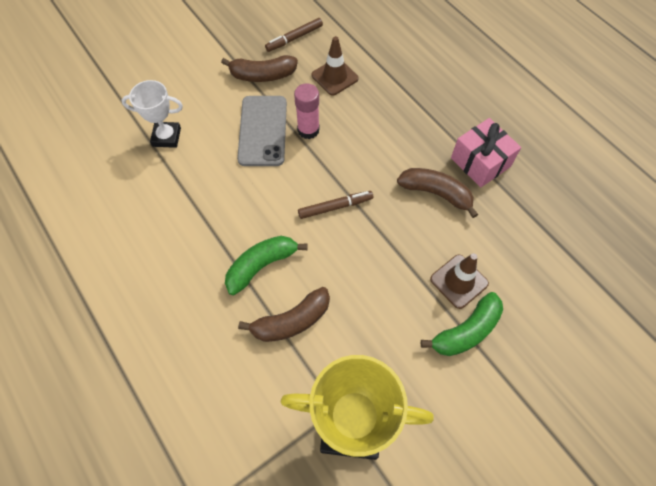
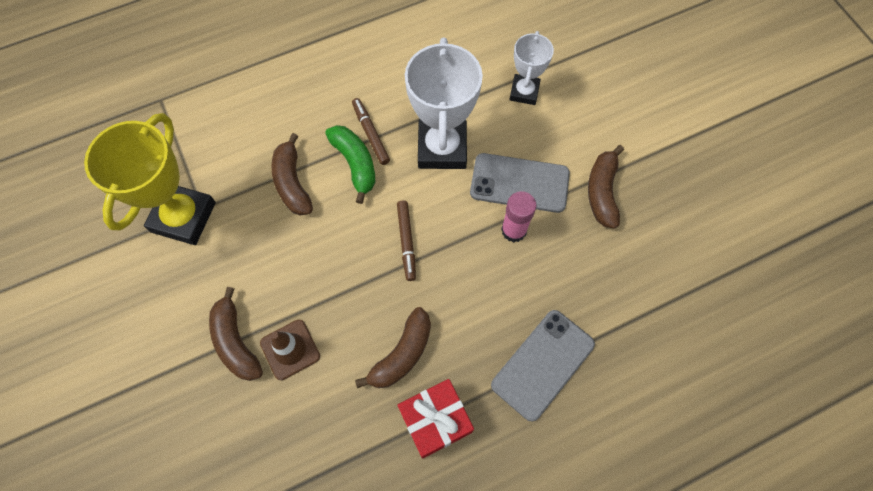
camera: 100 degrees right, 5 degrees up
brown marker [265,18,323,52] -> brown marker moved to [352,98,390,165]
brown traffic cone [311,36,359,96] -> none
green banana [421,292,503,356] -> brown banana [209,287,263,381]
pink gift [451,118,521,188] -> red gift [397,379,474,459]
none -> white trophy [405,37,483,169]
none -> grey phone [491,310,595,421]

